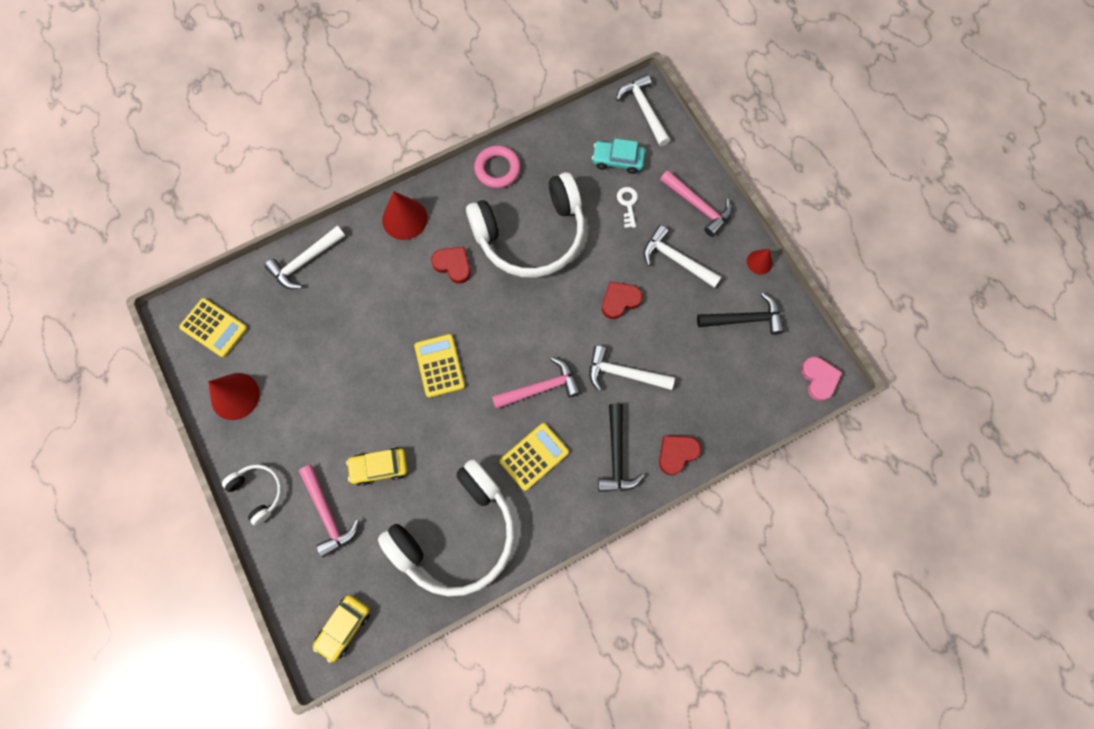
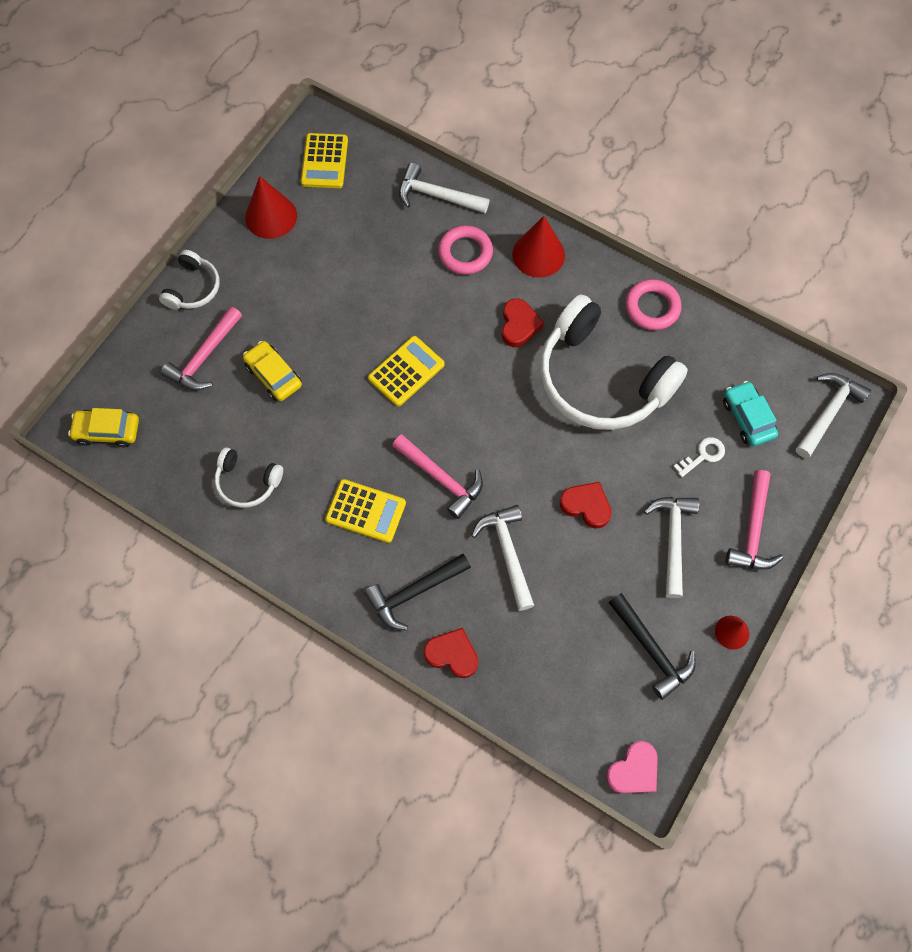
camera: 60 degrees right, 5 degrees down
white headphones [378,459,515,596] -> white headphones [215,447,283,508], size x0.46
none -> pink ring [438,225,493,275]

